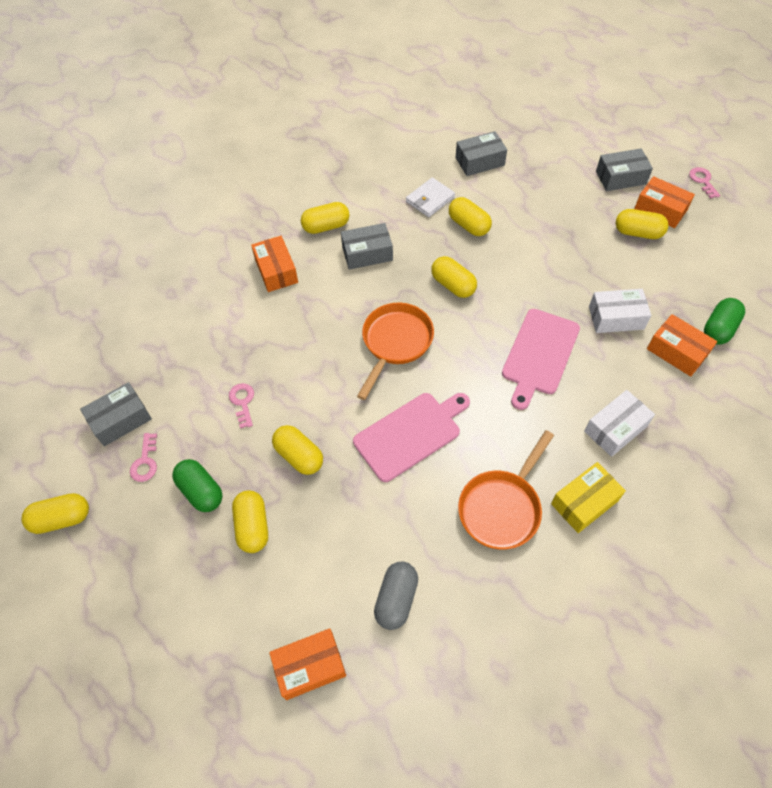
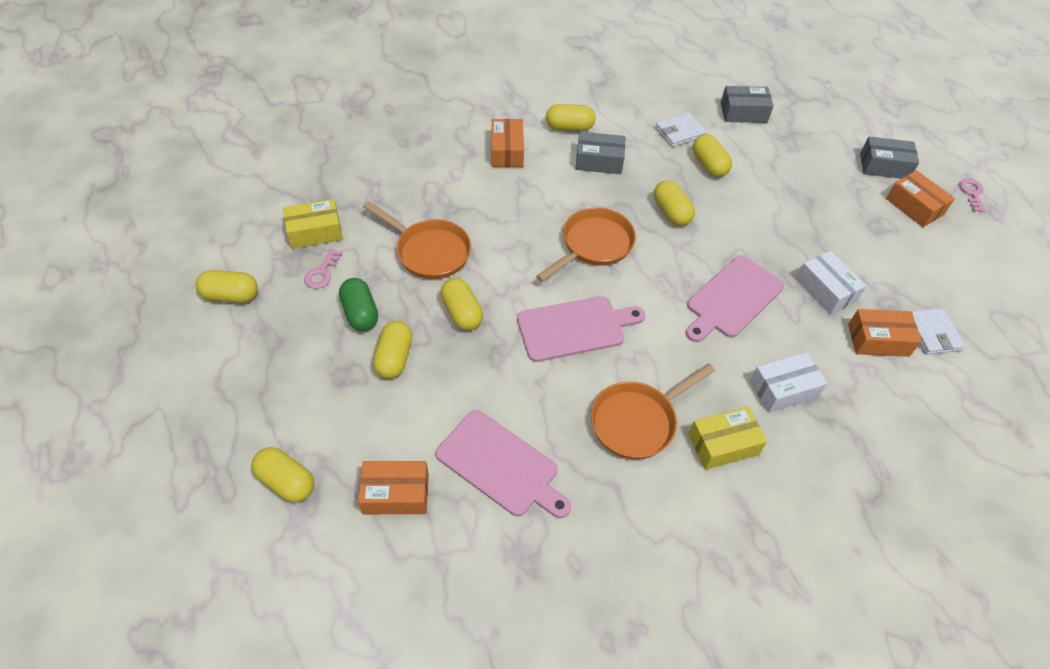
camera: 15 degrees right, 5 degrees down
grey box [80,382,152,446] -> yellow box [283,199,343,249]
pink key [229,383,254,429] -> orange pan [363,201,471,279]
grey capsule [374,562,418,630] -> pink cutting board [435,410,571,518]
white box [589,289,651,333] -> white box turned 45 degrees clockwise [796,251,866,315]
yellow capsule [616,209,669,239] -> yellow capsule moved to [251,447,314,502]
orange box [647,314,717,377] -> orange box turned 60 degrees counterclockwise [848,309,921,357]
green capsule [704,298,745,345] -> white wallet [912,308,966,355]

